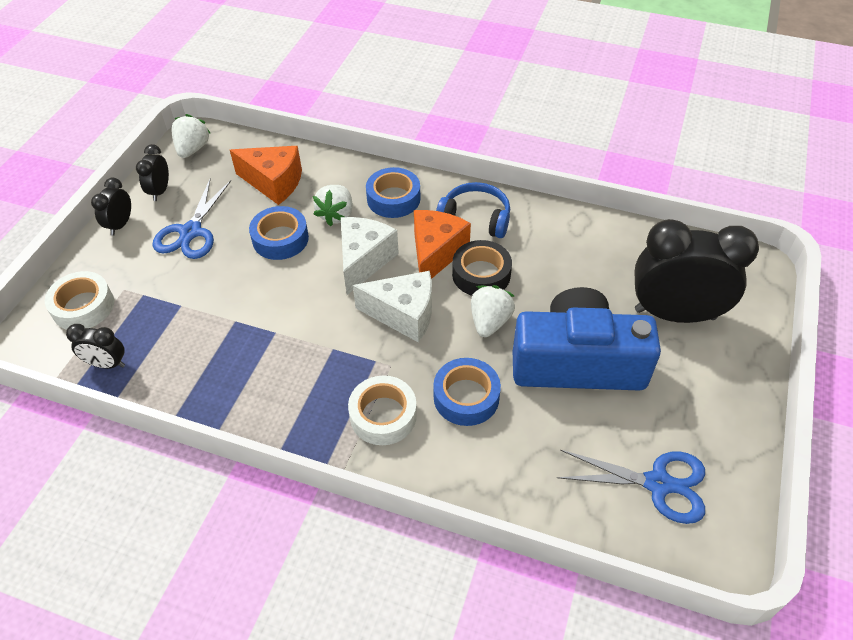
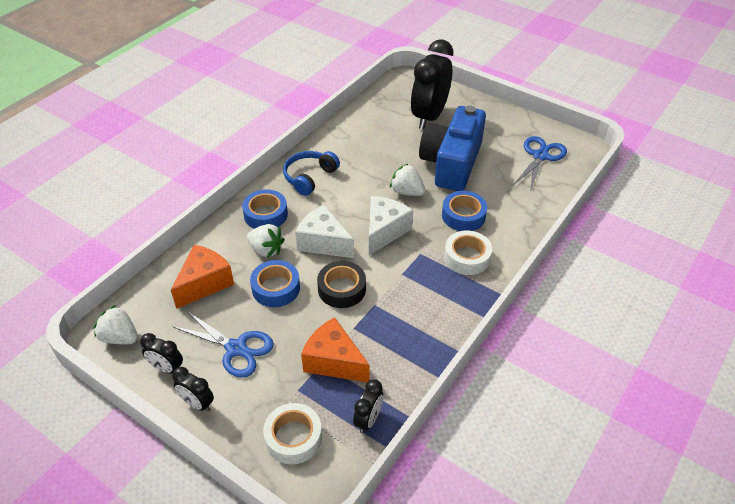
camera: 75 degrees left, 5 degrees down
orange cheese [414,210,471,279] -> orange cheese moved to [301,317,370,382]
black tape [452,240,512,296] -> black tape moved to [317,261,366,308]

